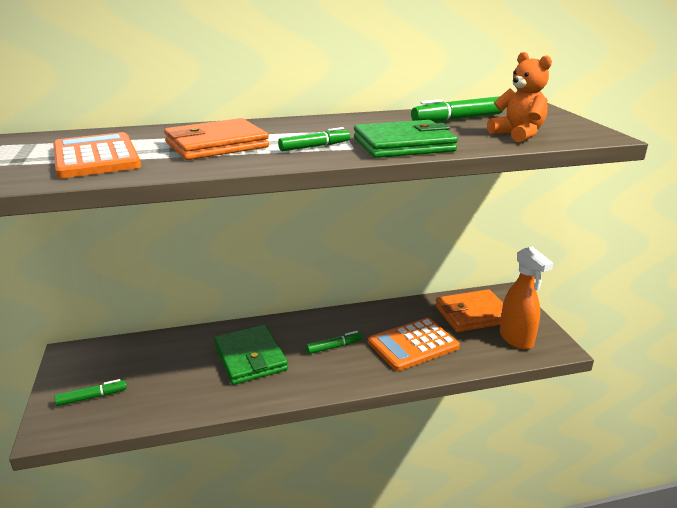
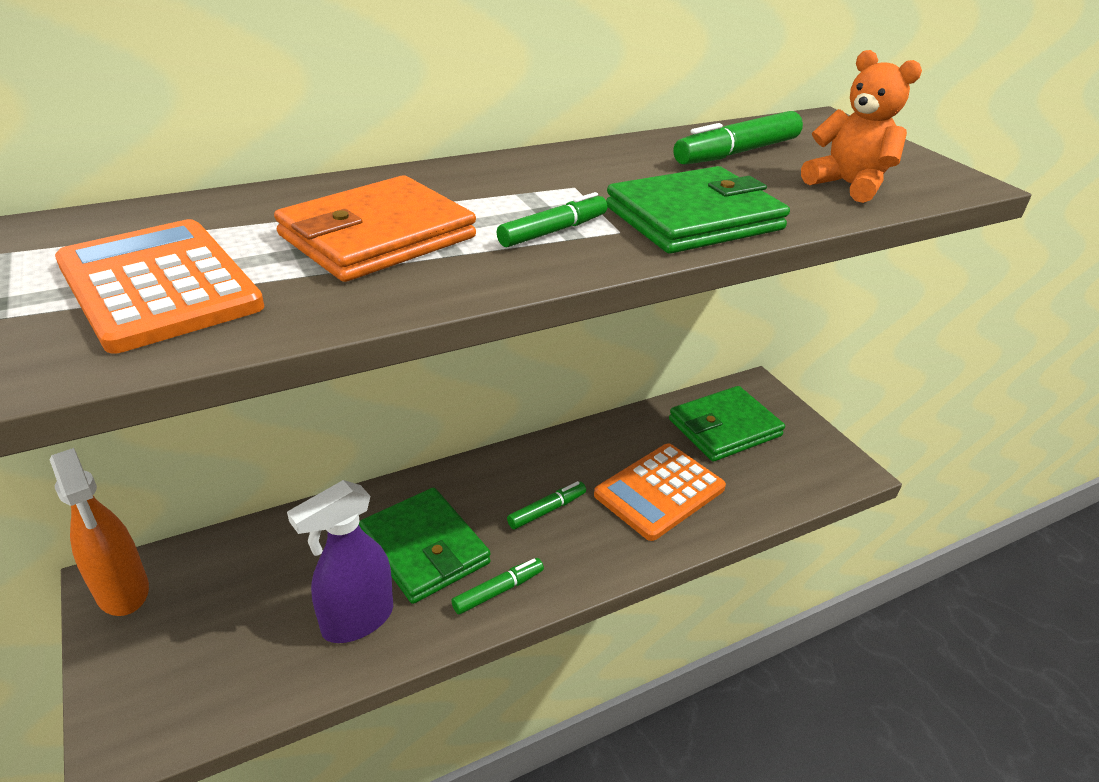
camera: 15 degrees left, 10 degrees up
green marker [55,379,127,406] -> green marker moved to [451,558,544,615]
orange wallet [435,289,503,332] -> green wallet [669,386,785,462]
orange spray bottle [500,247,553,350] -> orange spray bottle moved to [50,448,149,616]
none -> purple spray bottle [287,480,393,643]

